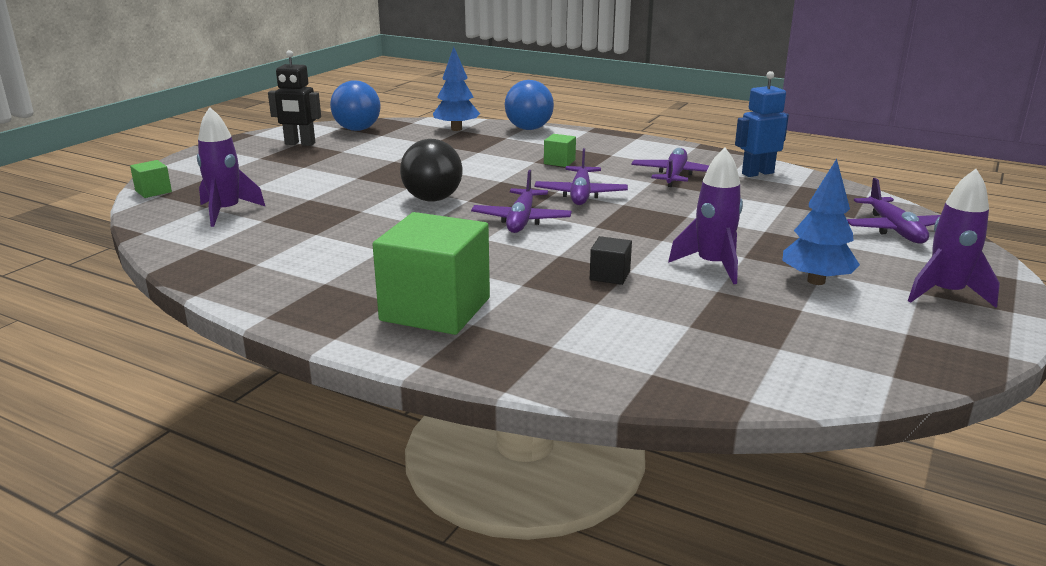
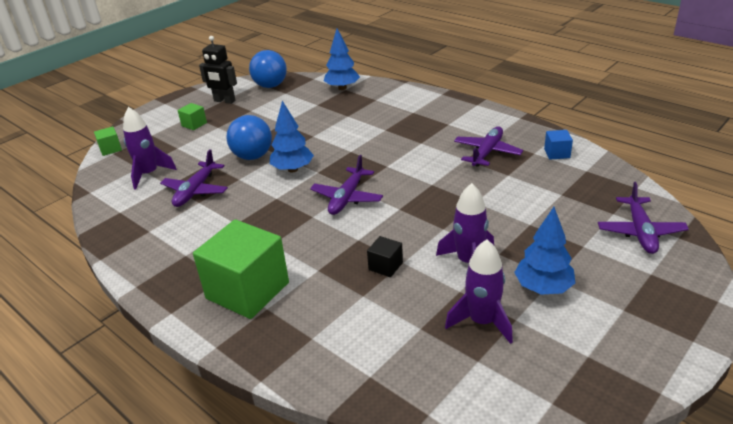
camera: 15 degrees right, 10 degrees up
black ball [400,139,462,201] -> blue tree [270,101,314,173]
blue ball [505,80,554,130] -> blue ball moved to [226,115,272,160]
purple plane [534,148,628,205] -> purple plane moved to [160,149,228,207]
green cube [544,134,576,167] -> green cube moved to [178,103,207,130]
blue robot [735,71,789,177] -> blue cube [544,130,573,160]
purple rocket [908,169,1000,308] -> purple rocket moved to [445,239,513,344]

